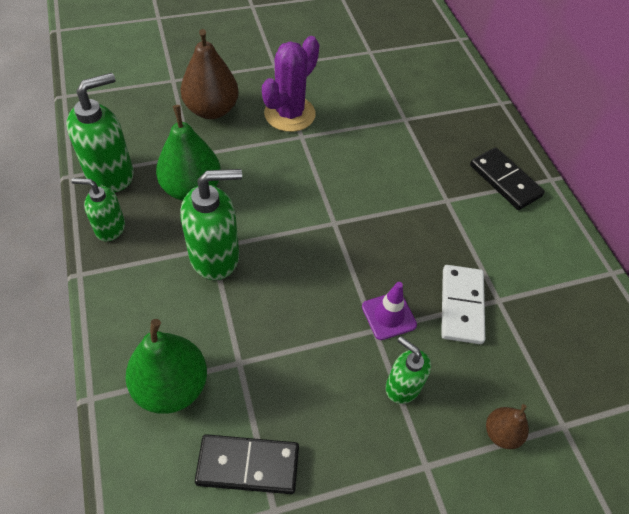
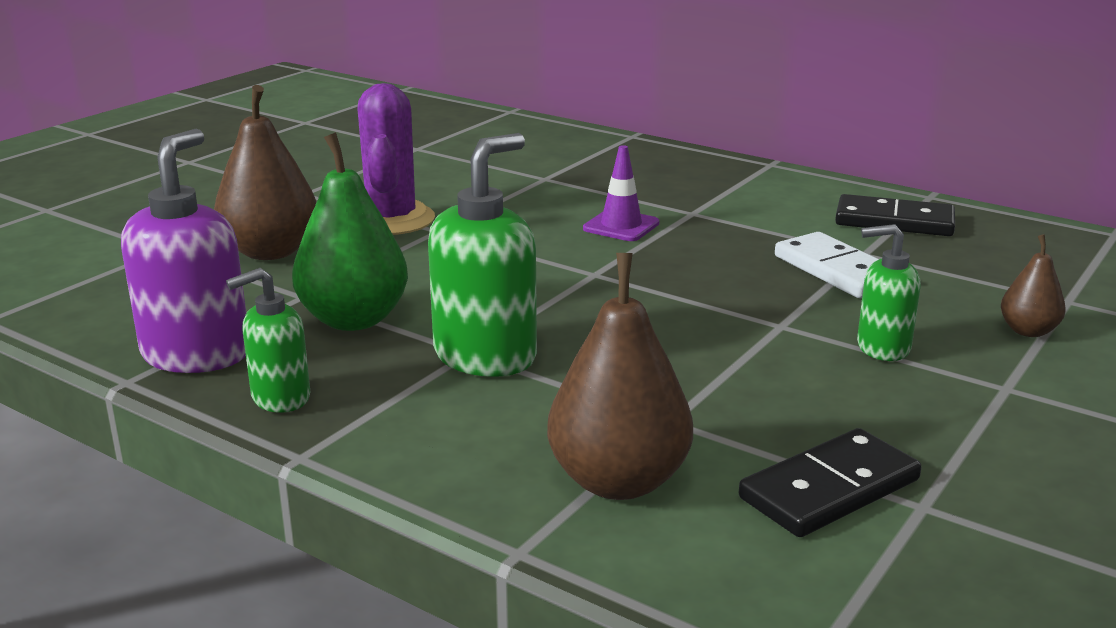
camera: 35 degrees left, 30 degrees down
green soap dispenser [66,73,134,192] -> purple soap dispenser [121,129,246,373]
green pear [125,319,207,414] -> brown pear [547,253,693,500]
purple traffic cone [362,282,417,340] -> purple traffic cone moved to [583,145,659,241]
black domino [470,147,545,210] -> black domino moved to [835,194,955,236]

